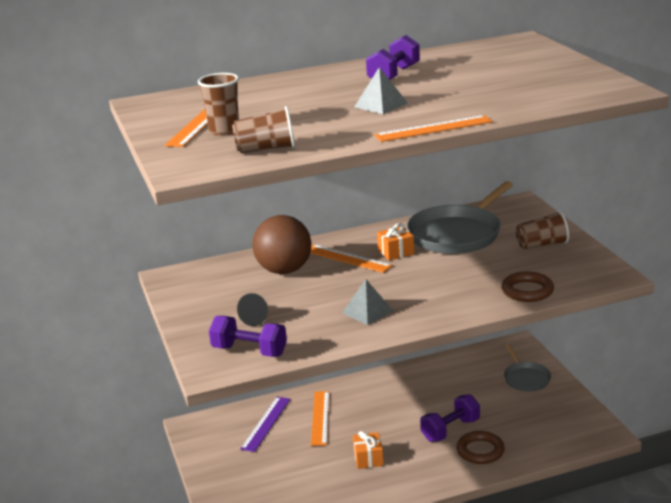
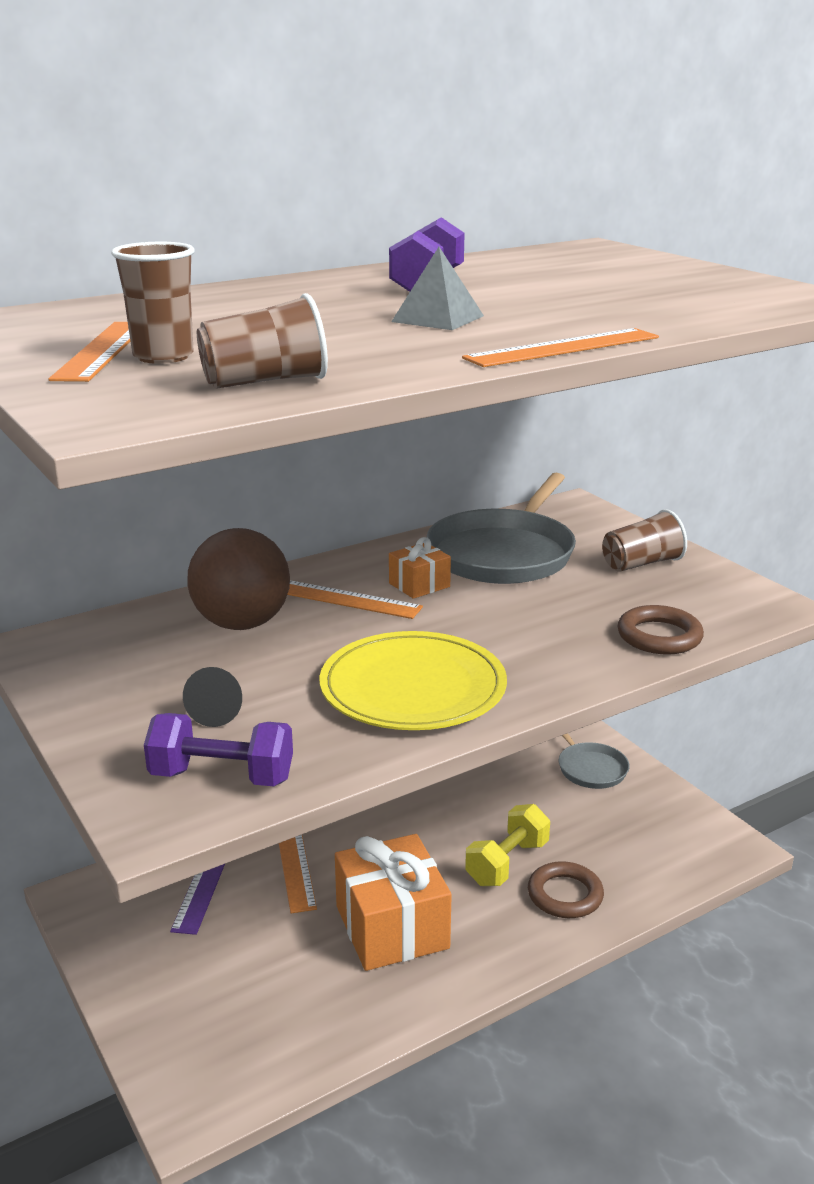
camera: 15 degrees left, 0 degrees up
grey pyramid [342,279,393,325] -> yellow plate [319,631,507,730]
orange gift [353,431,384,469] -> orange gift [335,834,452,971], size x2.05
purple dumbbell [420,394,480,442] -> yellow dumbbell [465,804,550,886]

